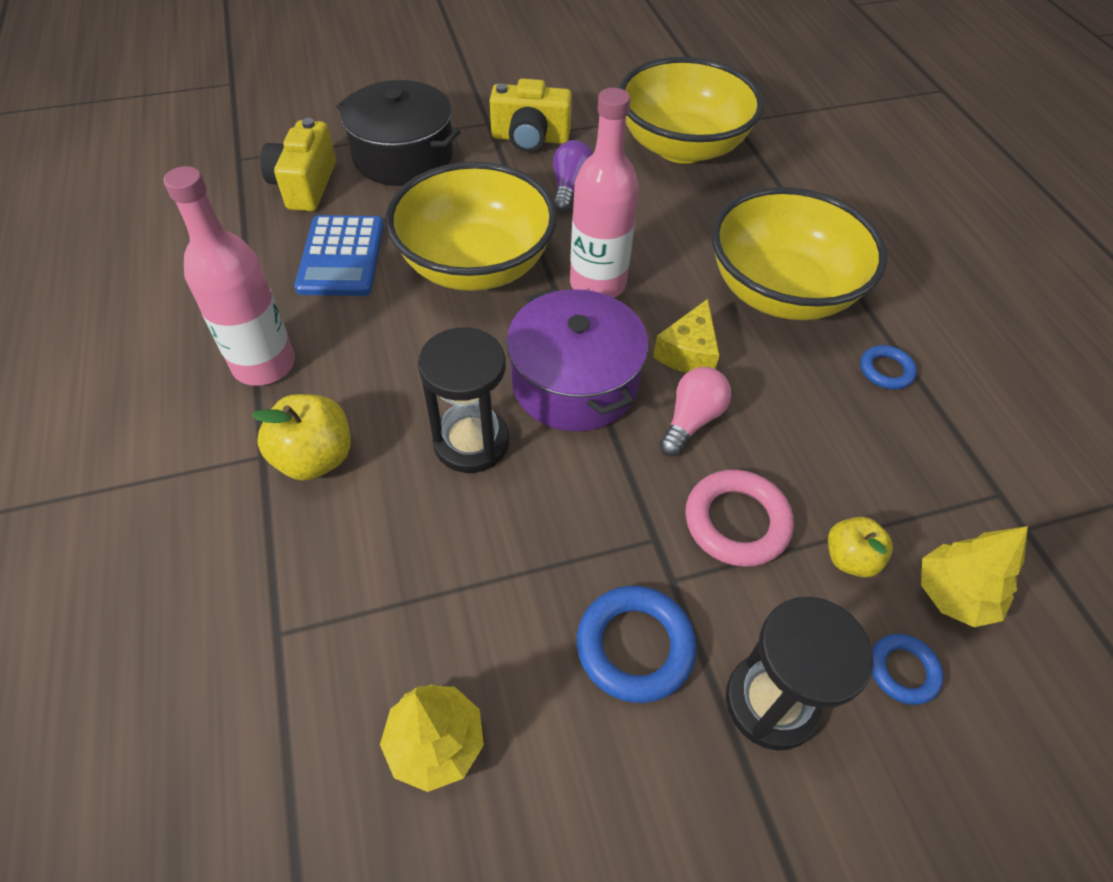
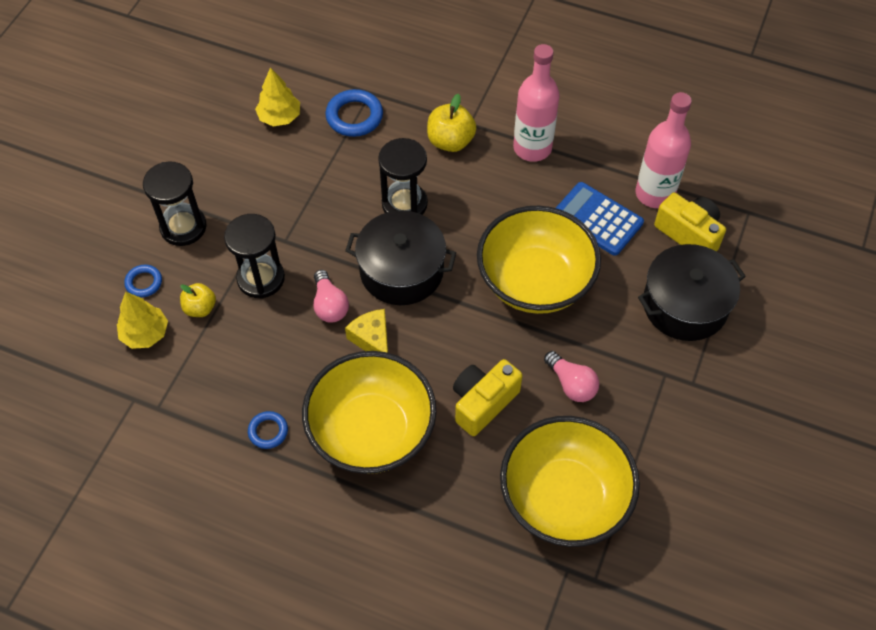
camera: 130 degrees right, 5 degrees up
yellow camera [489,79,572,152] -> yellow camera moved to [453,359,523,436]
purple pot [506,288,649,431] -> black pot [345,210,456,305]
purple light bulb [553,140,593,212] -> pink light bulb [544,351,599,402]
pink bottle [570,88,639,298] -> pink bottle moved to [635,92,692,208]
blue ring [577,586,697,703] -> blue ring moved to [325,89,383,137]
pink ring [685,469,794,567] -> black hourglass [224,214,285,299]

